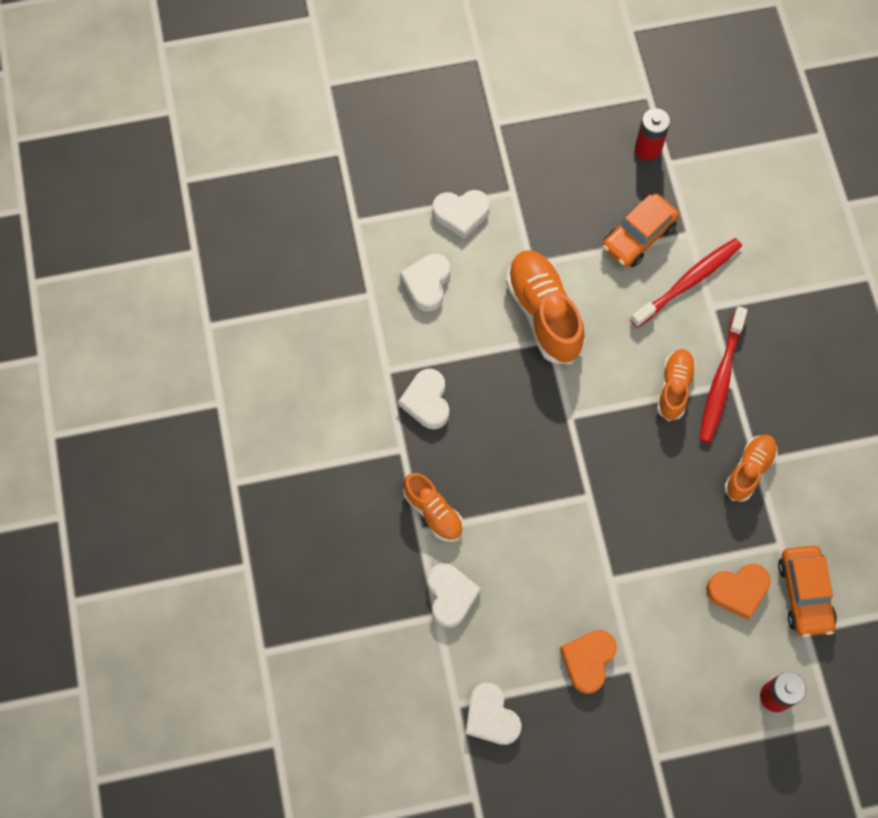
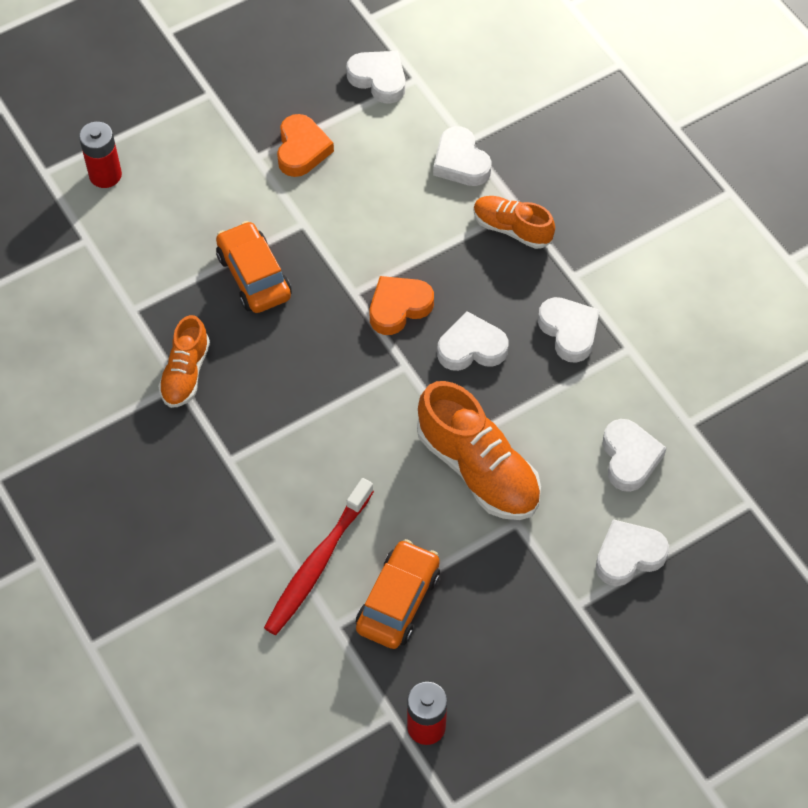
camera: 160 degrees right, 10 degrees down
orange shoe [657,349,696,421] -> none
red toothbrush [699,306,748,443] -> none
orange heart [706,564,771,620] -> orange heart moved to [370,276,434,335]
orange car [778,546,837,637] -> orange car moved to [216,221,292,313]
none -> white heart [437,311,508,371]

